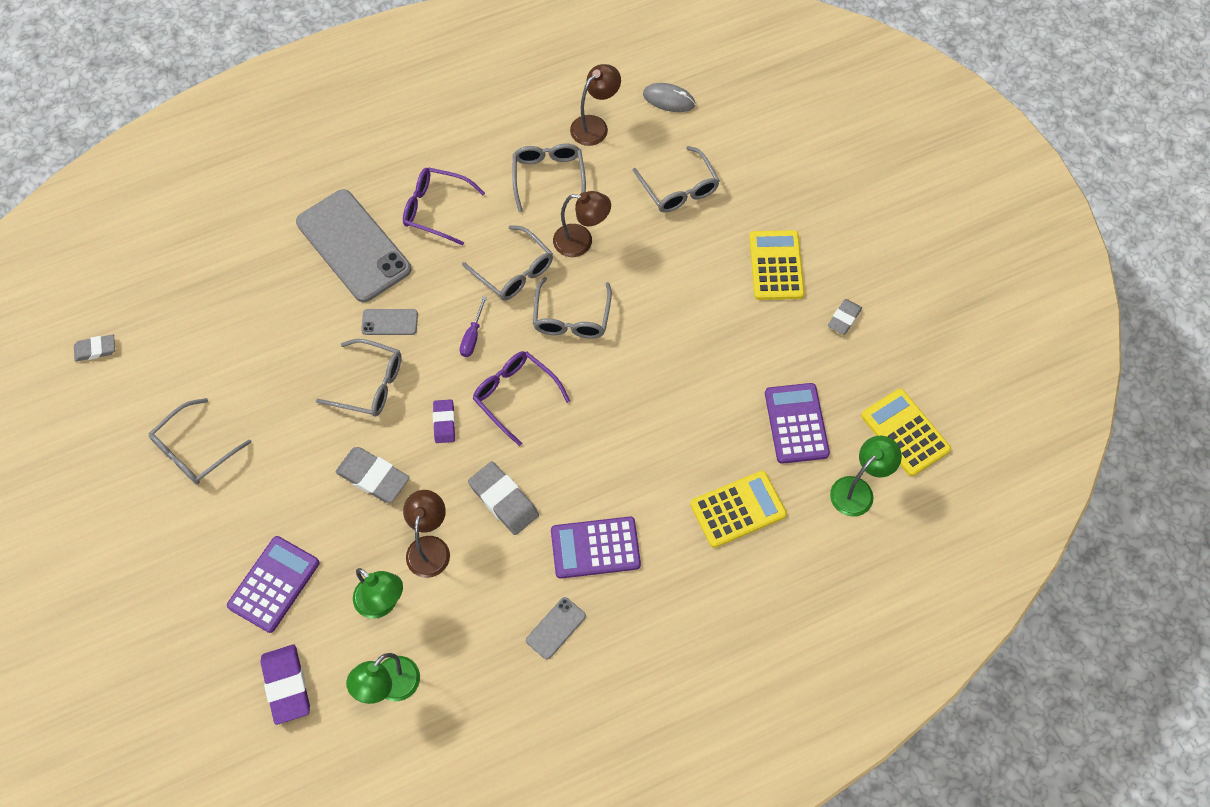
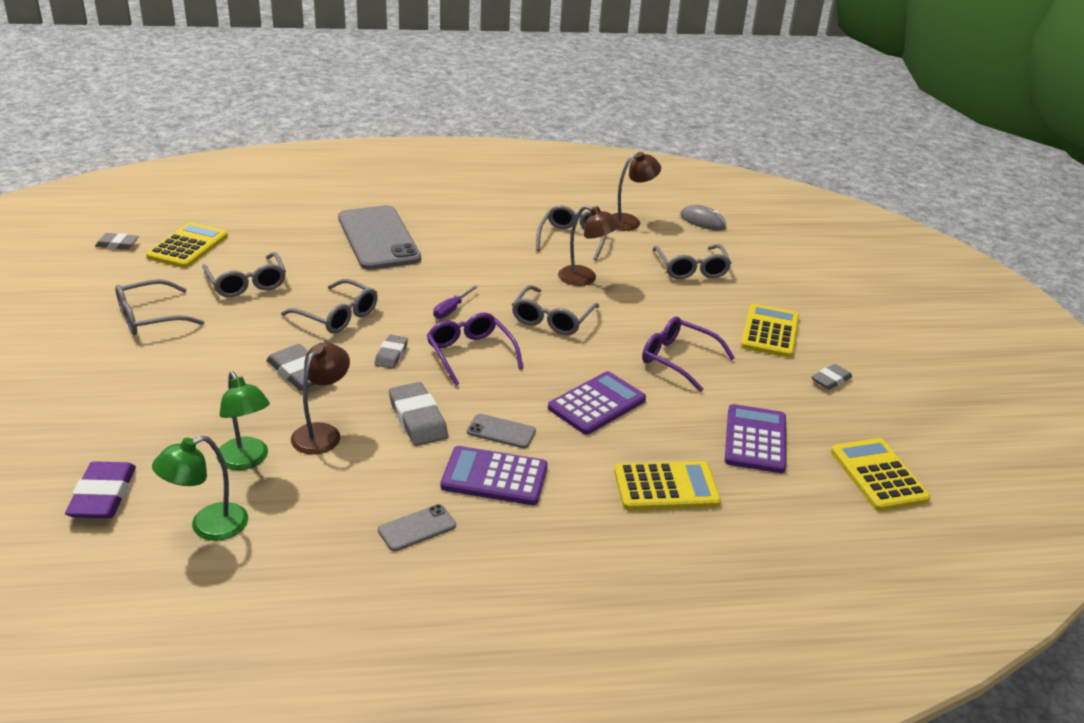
camera: 15 degrees right, 30 degrees down
purple calculator [227,536,320,633] -> purple calculator moved to [548,371,646,435]
grey phone [361,309,418,335] -> grey phone moved to [467,414,536,448]
purple glasses [403,167,485,246] -> purple glasses moved to [642,317,735,392]
purple eraser [433,399,455,443] -> grey eraser [375,335,408,369]
grey glasses [462,225,553,300] -> grey glasses moved to [202,252,286,297]
green lamp [830,436,902,517] -> none
none -> yellow calculator [146,222,228,268]

